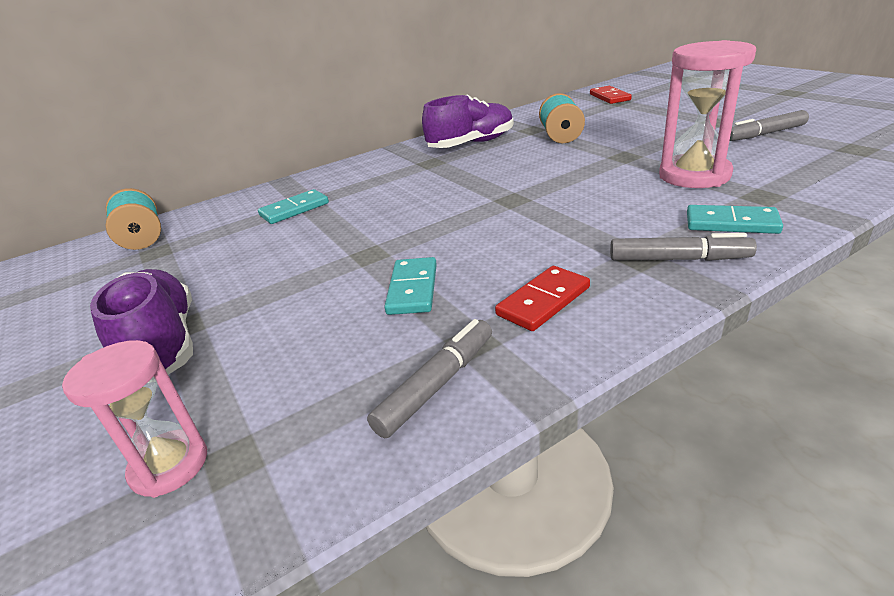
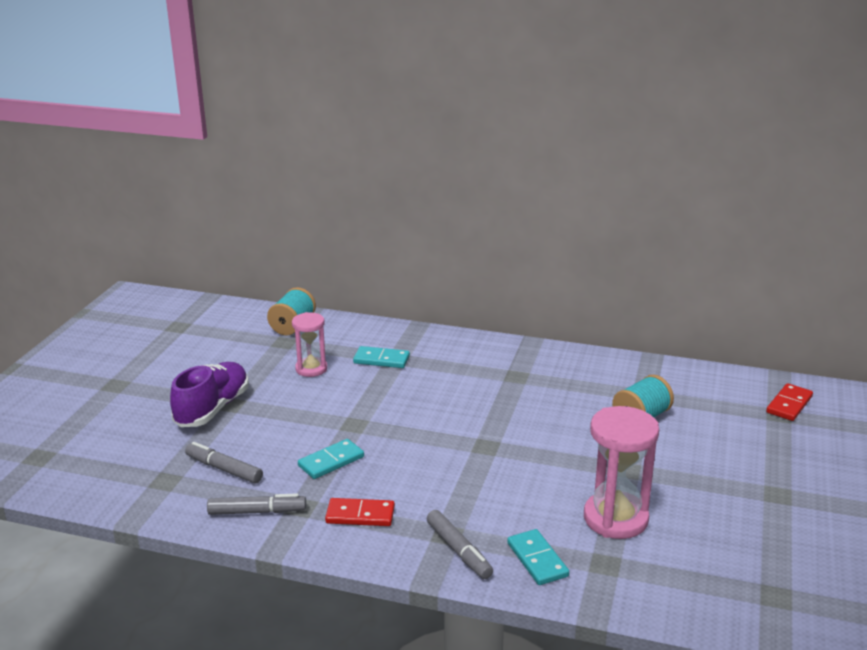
camera: 45 degrees right, 5 degrees down
pink hourglass [62,340,207,498] -> pink hourglass moved to [292,312,327,377]
purple shoe [422,95,514,148] -> none
grey marker [730,110,809,141] -> grey marker moved to [185,442,263,483]

